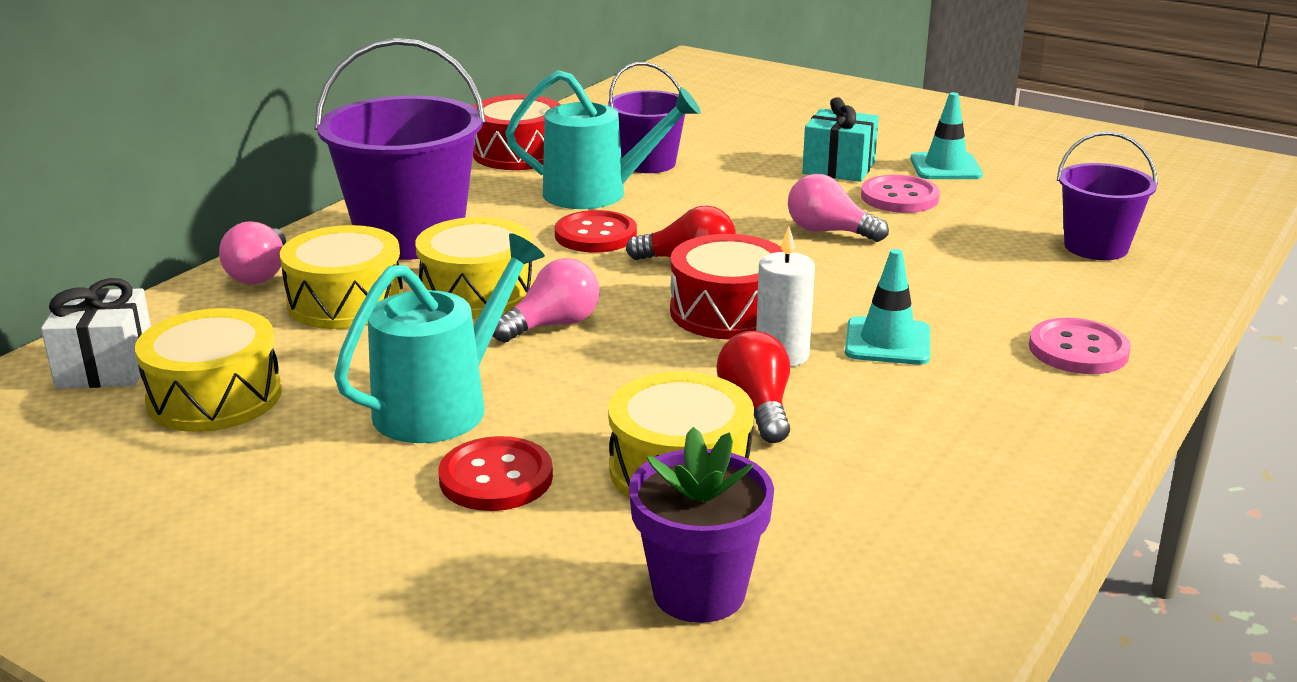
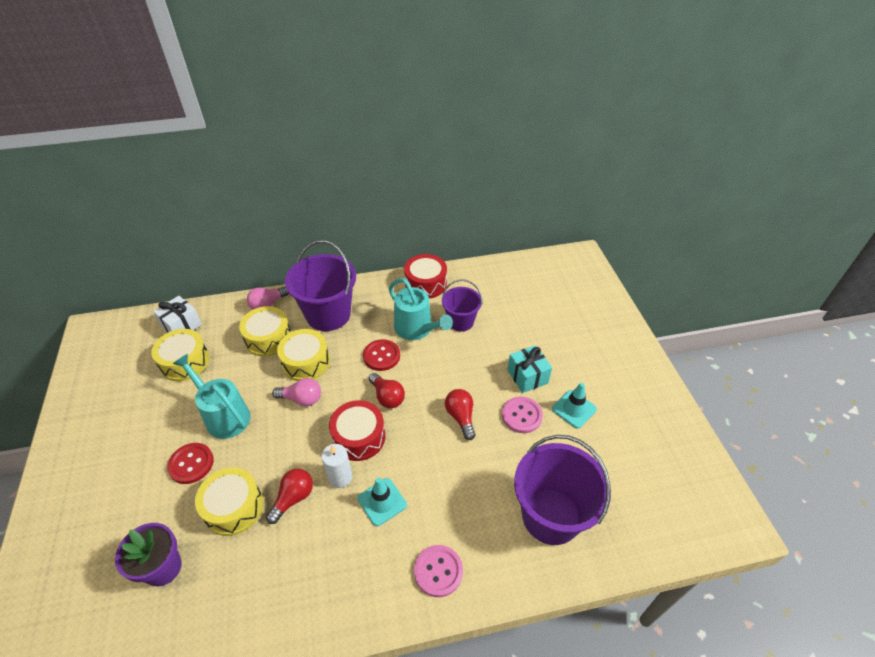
camera: 45 degrees right, 20 degrees up
turquoise watering can [334,233,545,443] -> turquoise watering can turned 135 degrees counterclockwise [173,354,251,439]
pink light bulb [788,174,889,242] -> red light bulb [445,389,475,440]
purple bucket [1057,131,1158,260] -> purple bucket [514,435,611,545], size x1.72

